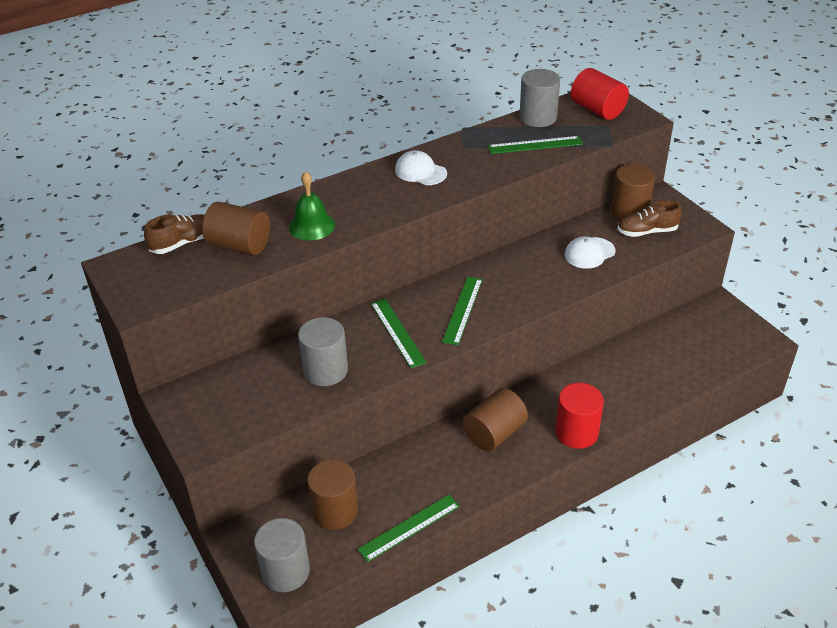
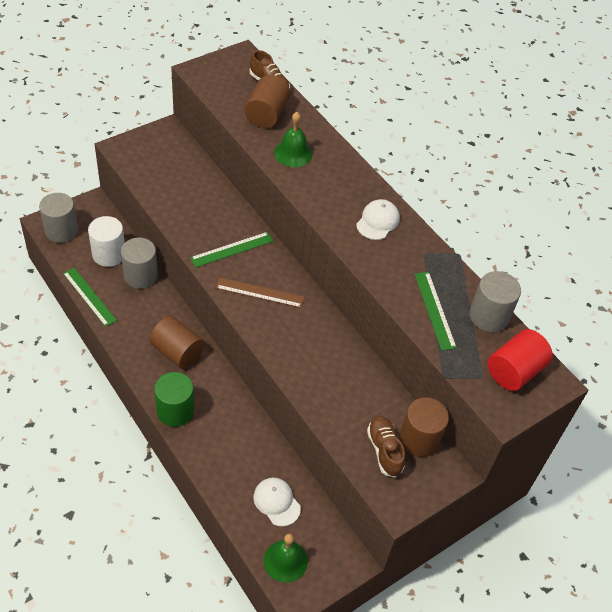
camera: 80 degrees right, 10 degrees up
grey cylinder [298,317,348,386] -> grey cylinder moved to [121,238,158,289]
brown cylinder [307,459,358,530] -> white cylinder [88,216,125,267]
green ruler [442,277,483,345] -> brown ruler [216,278,304,308]
red cylinder [555,383,604,449] -> green cylinder [154,372,194,427]
white cap [565,236,616,269] -> white cap moved to [253,478,301,526]
none -> green bell [264,534,308,583]

